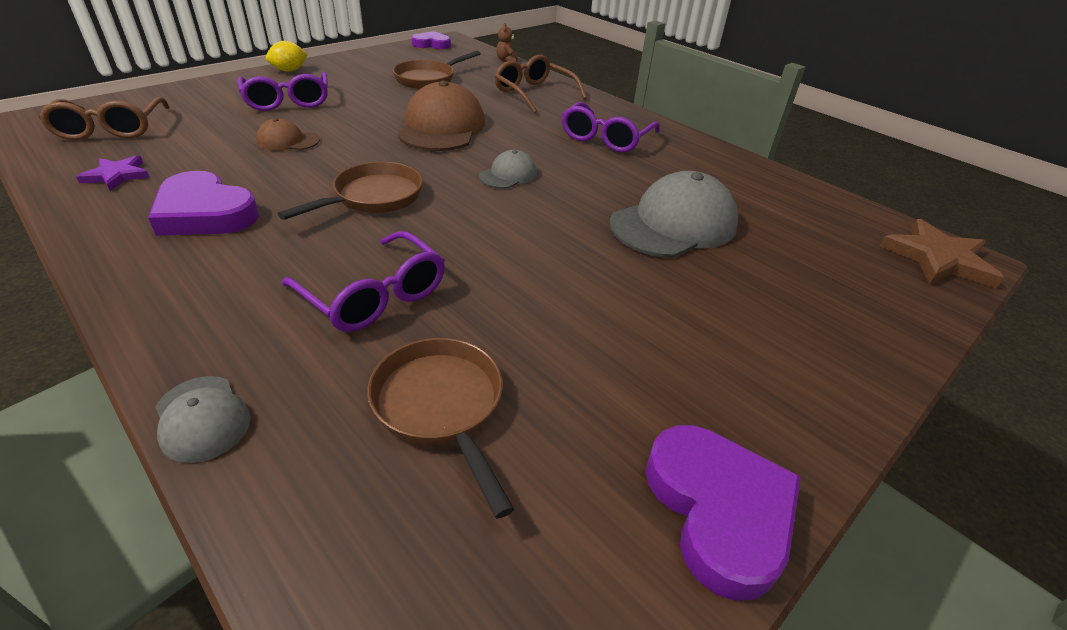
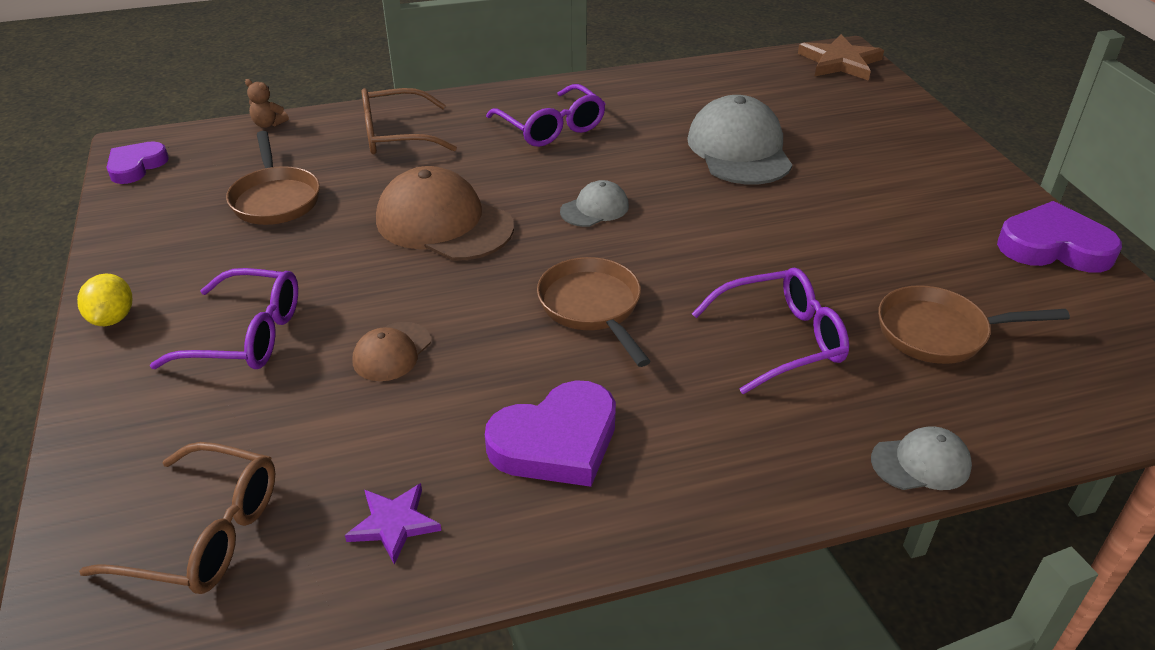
camera: 60 degrees left, 0 degrees up
grey cap [479,150,537,189] -> grey cap turned 75 degrees clockwise [560,180,629,227]

